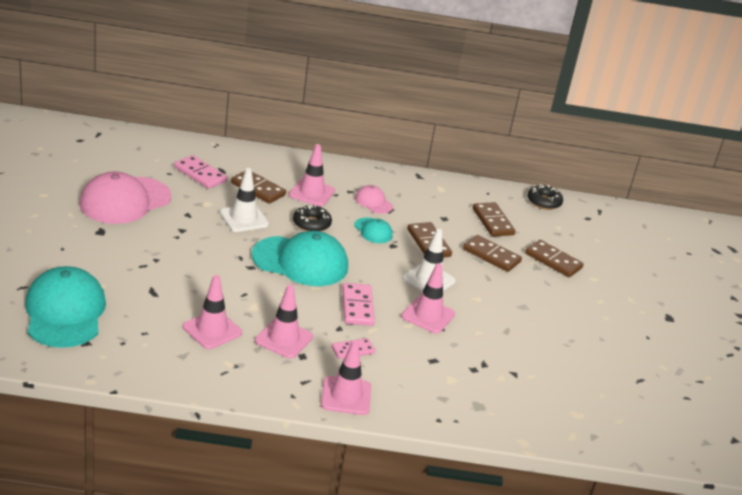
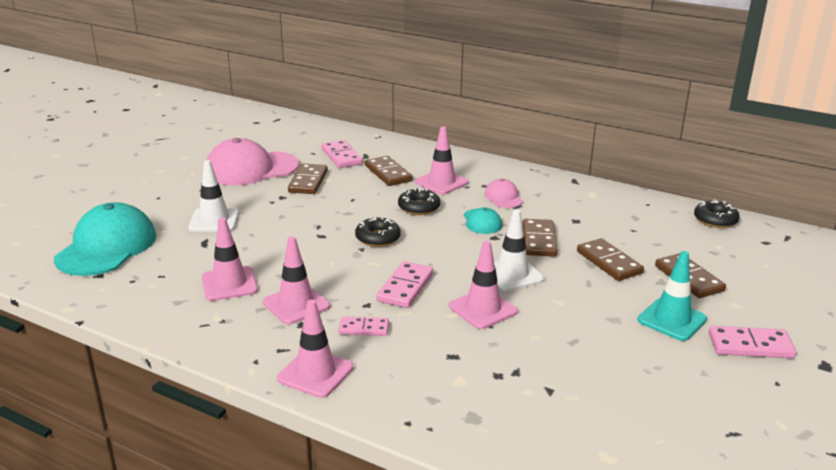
camera: 30 degrees right, 5 degrees down
white traffic cone [220,168,269,232] -> white traffic cone moved to [188,160,239,232]
turquoise cap [251,231,348,286] -> black donut [355,216,401,247]
brown domino [473,202,515,237] -> brown domino moved to [288,164,328,194]
none -> turquoise traffic cone [638,251,707,341]
none -> pink domino [709,326,796,358]

